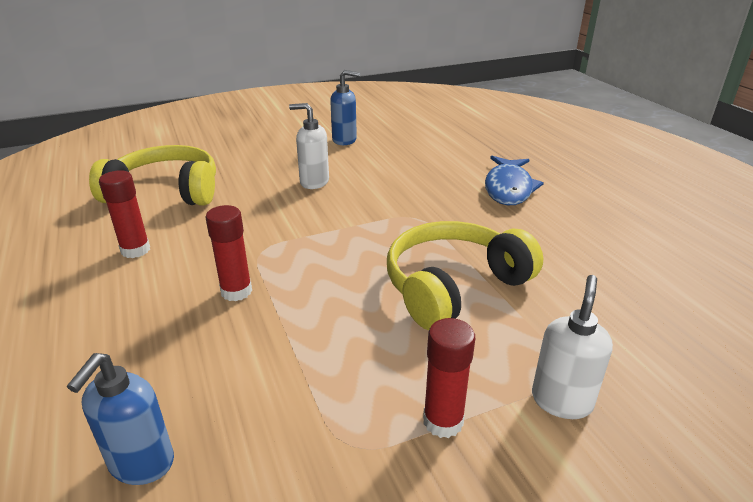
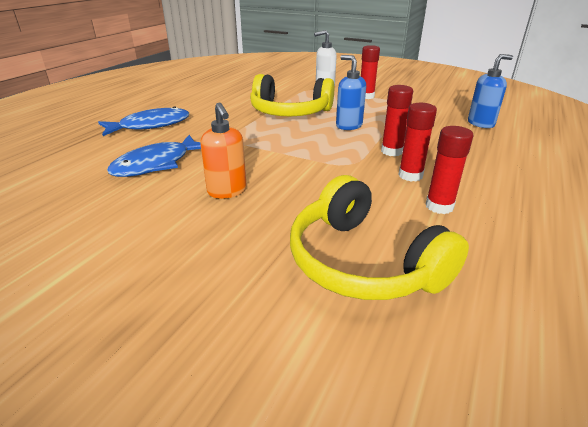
camera: 130 degrees left, 0 degrees up
white soap dispenser [289,103,329,189] -> orange soap dispenser [200,102,247,199]
blue soap dispenser [330,70,360,145] -> blue soap dispenser moved to [336,55,366,130]
none -> blue fish [107,135,201,177]
none -> red glue stick [398,103,437,182]

